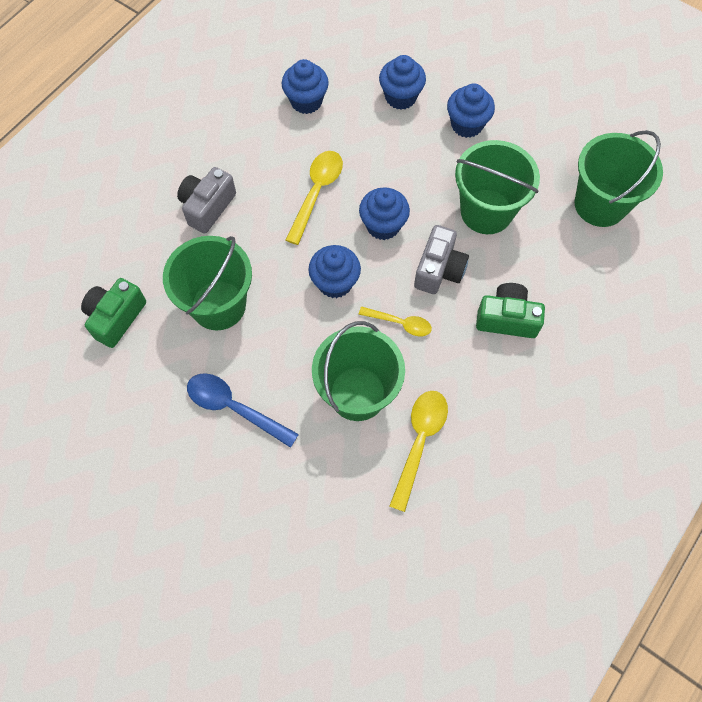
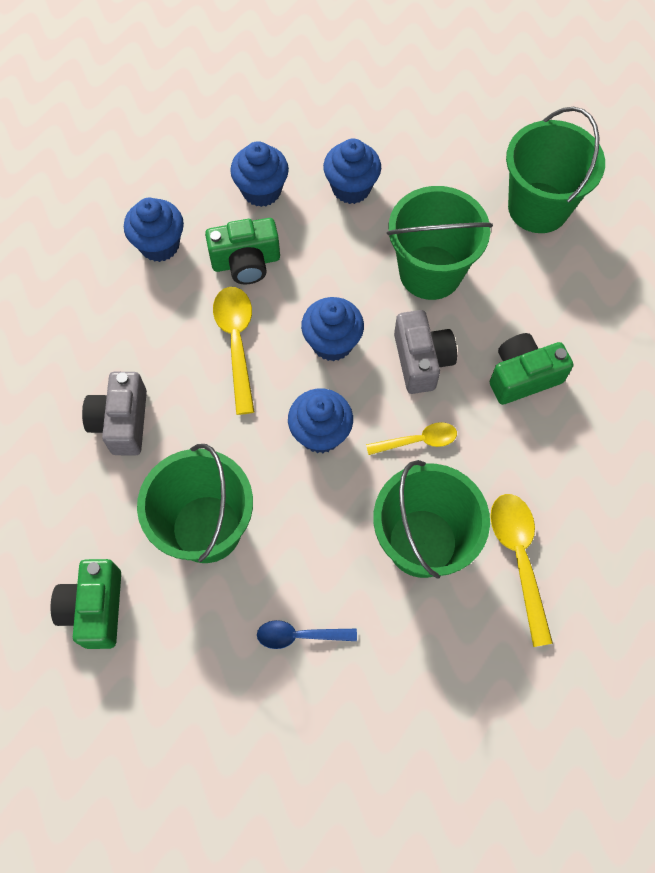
camera: 30 degrees left, 0 degrees up
blue spoon [187,373,299,448] -> blue spoon [257,620,357,649], size x0.63
none -> green camera [205,218,280,285]

